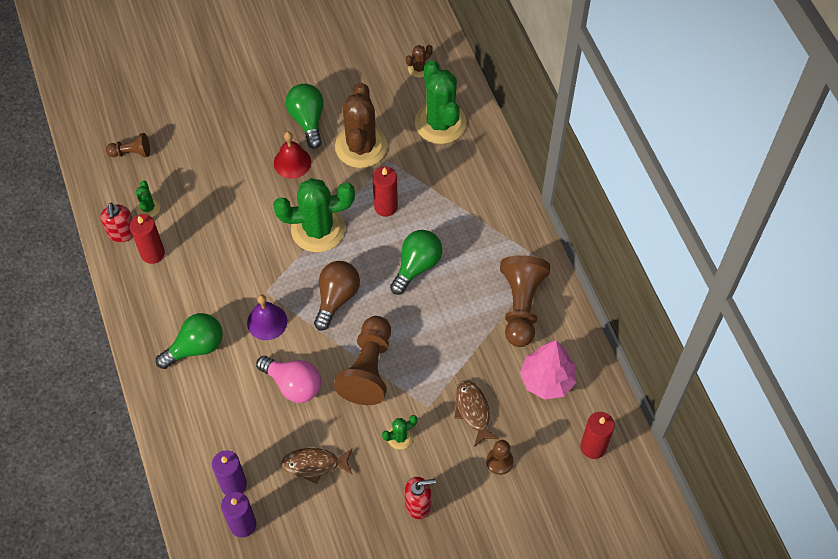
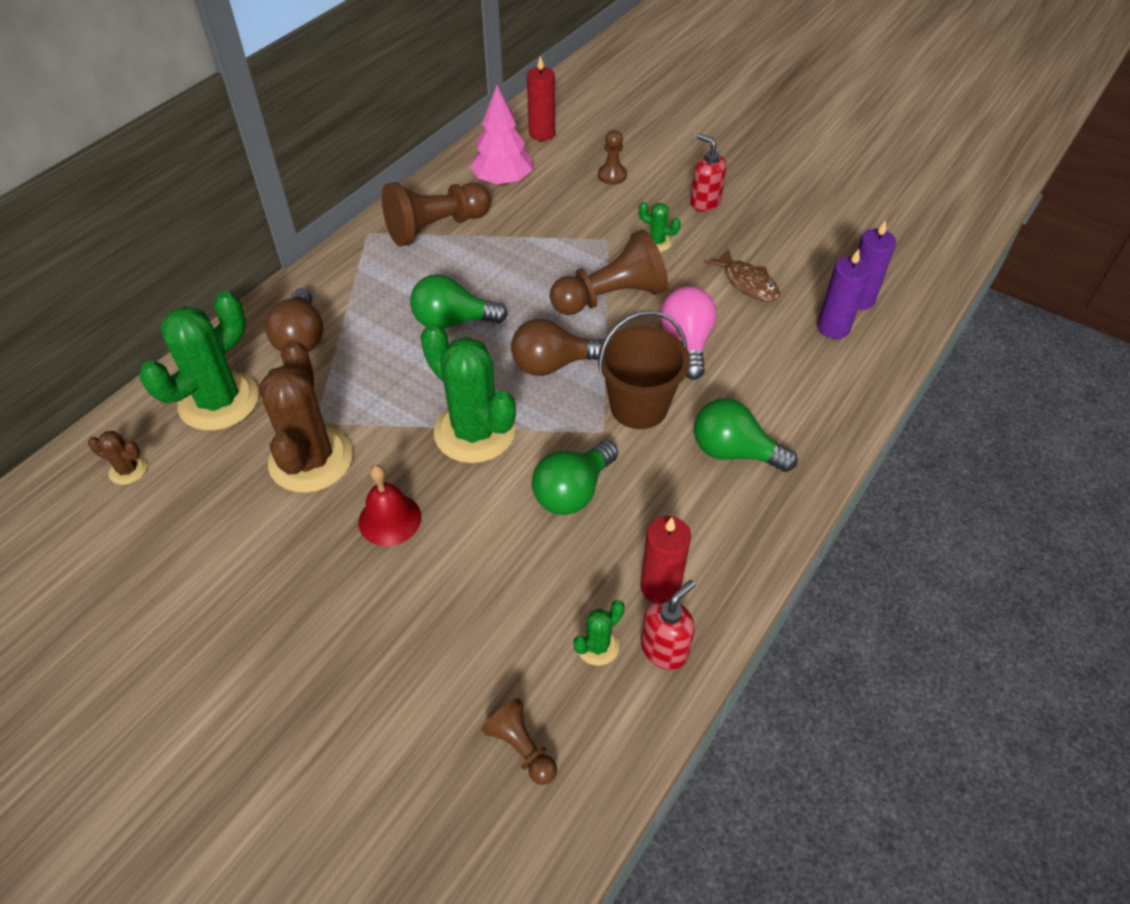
camera: 125 degrees left, 10 degrees down
purple bell [247,294,287,340] -> brown bucket [598,310,690,429]
green light bulb [286,84,324,149] -> green light bulb moved to [532,441,618,515]
brown cactus [335,83,387,168] -> brown cactus turned 60 degrees counterclockwise [259,340,353,493]
red candle [372,166,398,217] -> none
brown fish [454,381,500,447] -> none
none -> brown light bulb [265,288,323,352]

